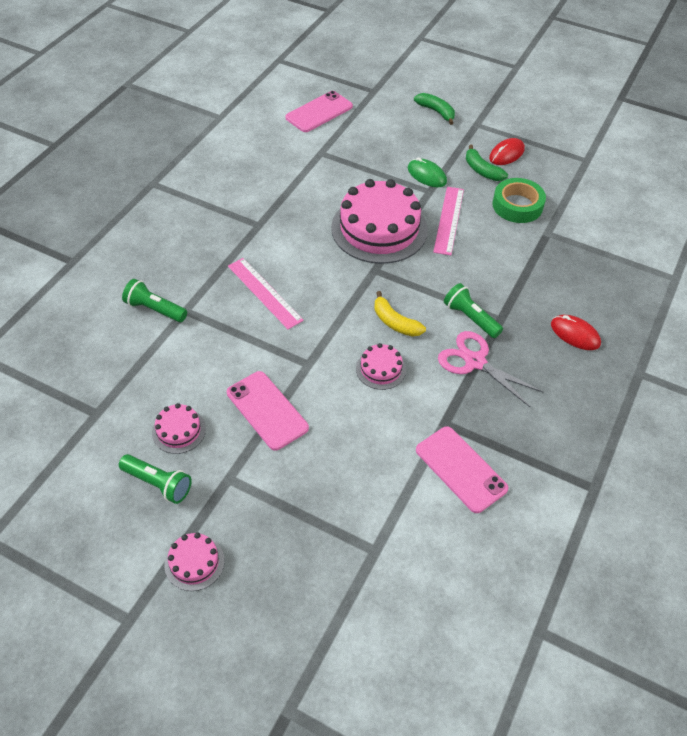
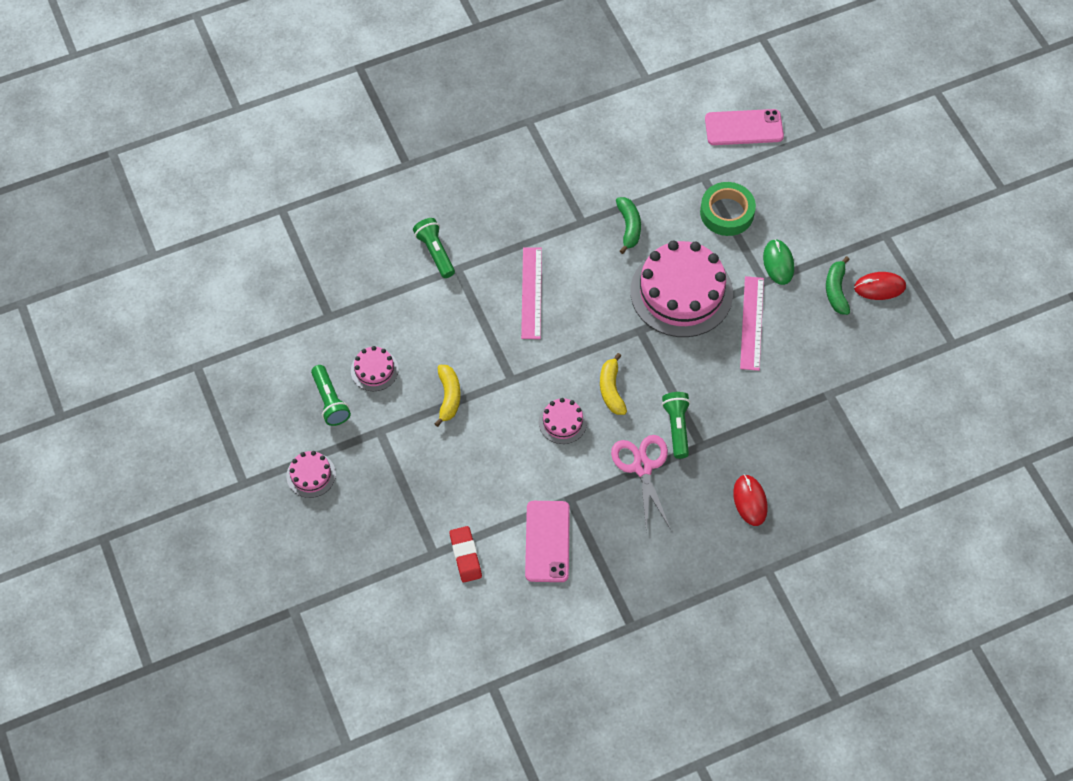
camera: 40 degrees right, 10 degrees up
pink phone [227,371,309,451] -> yellow banana [434,365,461,427]
green banana [414,93,455,125] -> green banana moved to [616,197,641,254]
pink ruler [433,187,464,255] -> pink ruler turned 45 degrees counterclockwise [740,276,764,371]
green tape [492,178,546,223] -> green tape moved to [700,182,756,236]
none -> red eraser [449,526,482,583]

